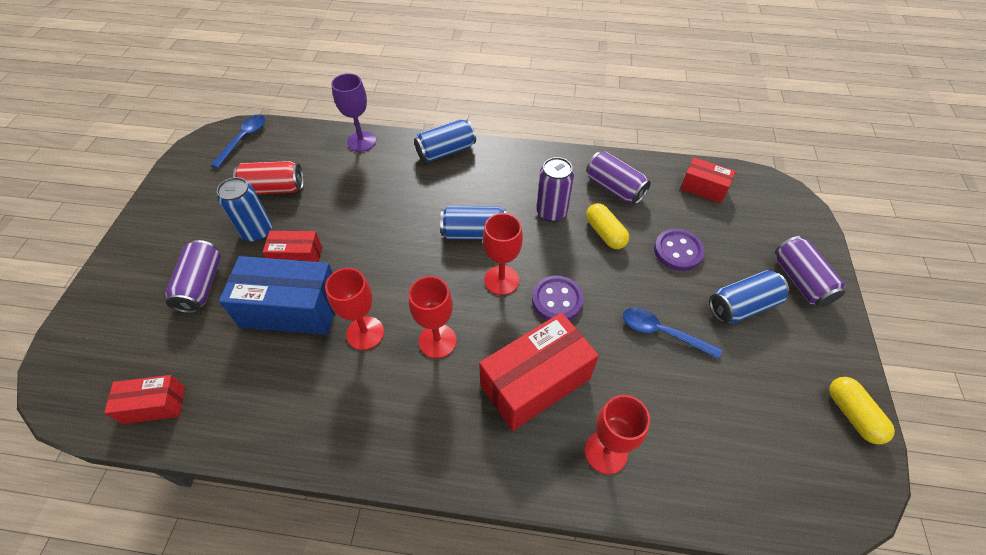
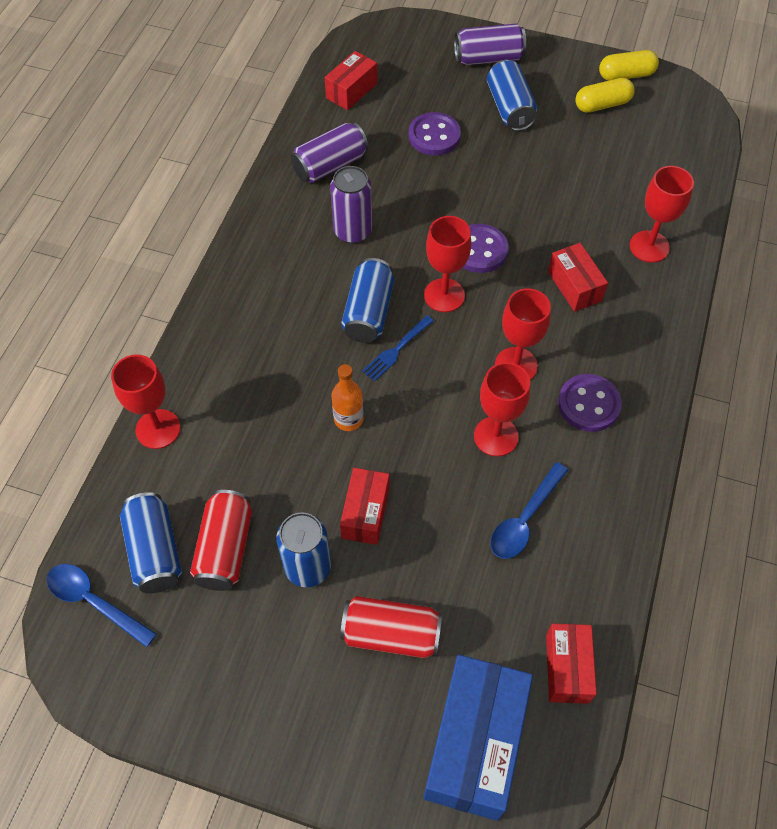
camera: 80 degrees left, 5 degrees up
purple can [165,240,221,313] -> red can [340,596,443,658]
blue box [219,256,335,335] -> blue box moved to [424,655,533,821]
purple goblet [331,73,376,152] -> red goblet [111,354,180,449]
blue can [414,119,476,162] -> blue can moved to [120,492,182,593]
red box [479,312,599,431] -> red box [548,243,608,312], size x0.55
yellow capsule [586,203,629,249] -> yellow capsule moved to [576,78,634,113]
blue spoon [623,307,722,359] -> blue spoon moved to [491,462,568,559]
none -> orange bottle [332,364,363,431]
none -> blue fork [362,315,434,382]
none -> purple button [558,374,622,432]

